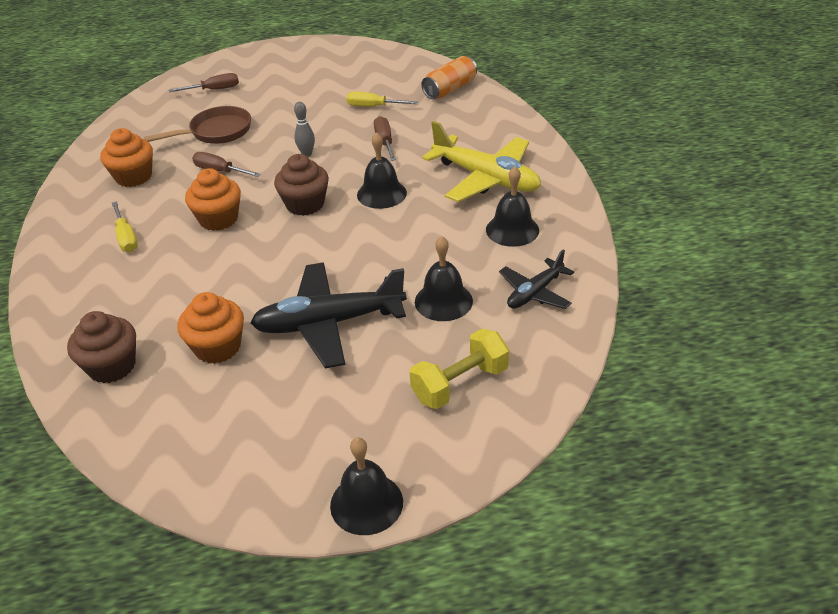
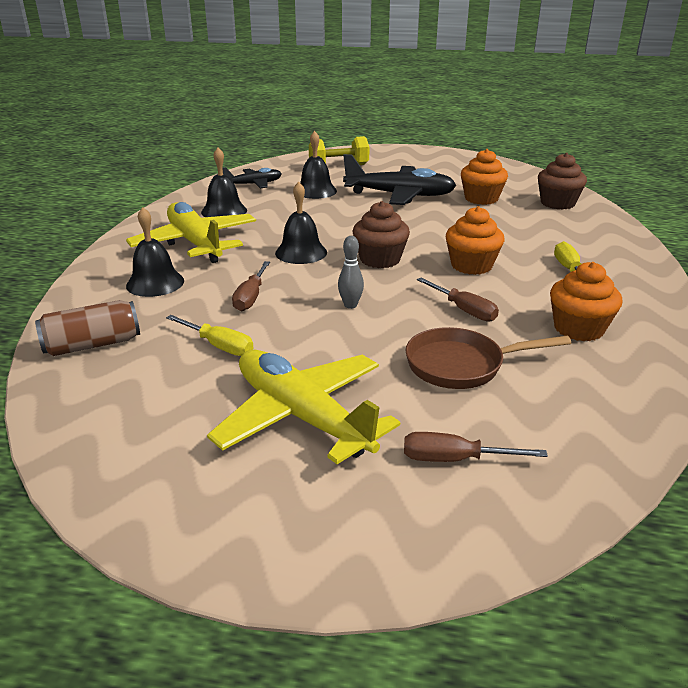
camera: 160 degrees left, 10 degrees down
black bell [330,437,403,535] -> black bell moved to [126,207,184,297]
orange can [421,56,477,99] -> brown can [35,300,140,356]
none -> yellow plane [207,350,400,464]

